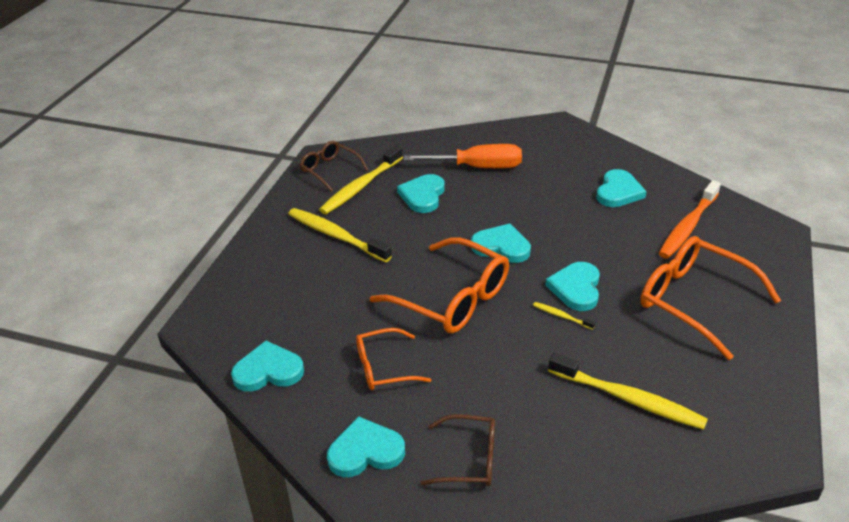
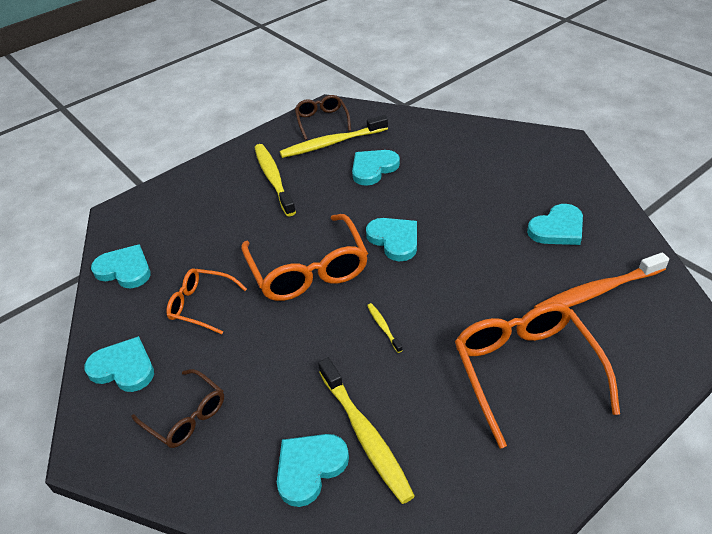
camera: 35 degrees right, 5 degrees up
orange screwdriver [404,144,522,168] -> none
turquoise heart [545,262,600,311] -> turquoise heart moved to [277,434,349,507]

